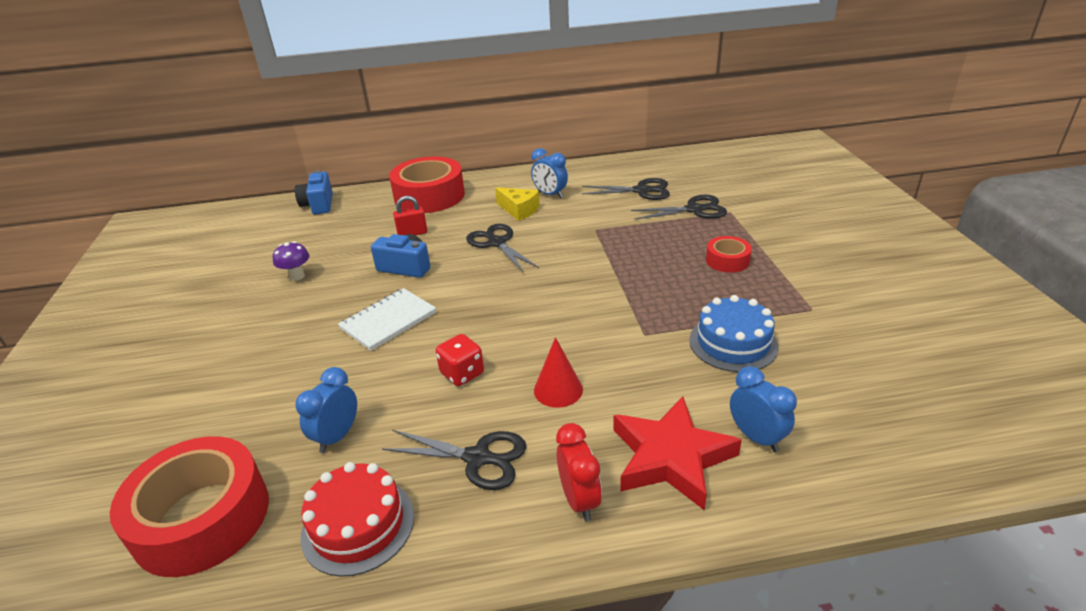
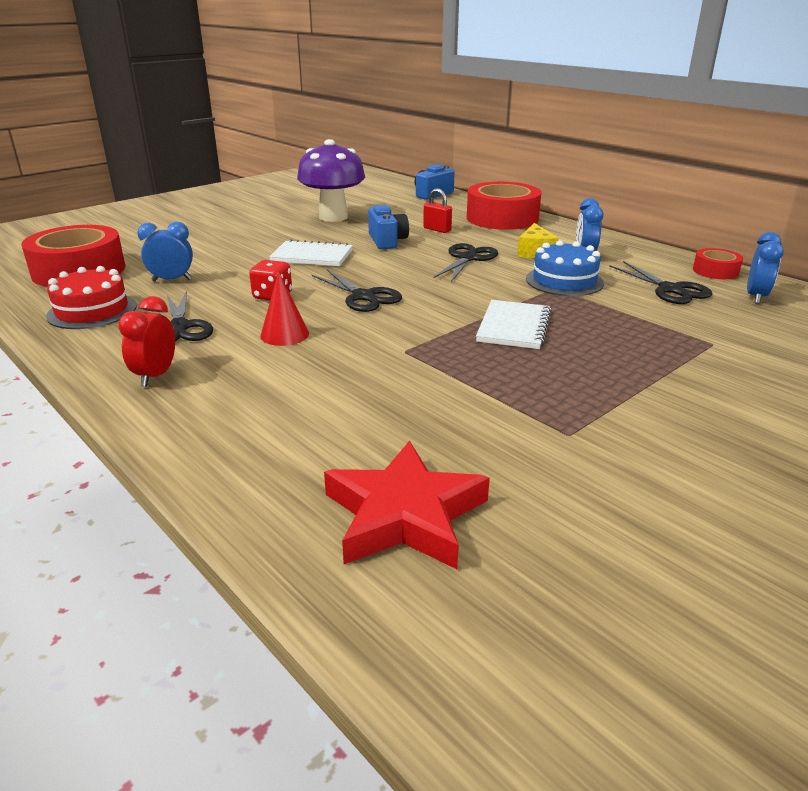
camera: 55 degrees right, 5 degrees down
purple mushroom [273,241,309,281] -> purple mushroom [297,139,365,222], size x2.24
red clock [556,423,602,521] -> red clock turned 150 degrees clockwise [118,296,175,387]
red star [613,396,742,510] -> red star moved to [324,440,490,569]
black scissors [631,195,727,220] -> black scissors moved to [312,269,402,312]
blue cake [689,295,779,372] -> blue cake moved to [526,240,604,296]
red tape [706,236,752,273] -> red tape moved to [693,248,743,279]
blue clock [730,366,797,452] -> blue clock moved to [747,232,784,304]
none -> white notebook [476,300,552,349]

